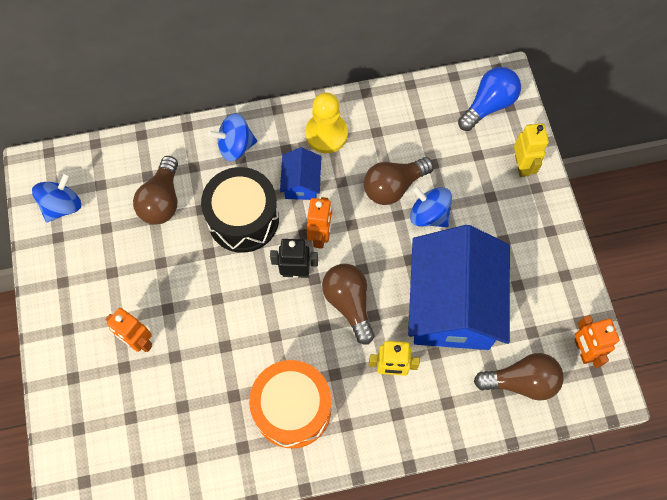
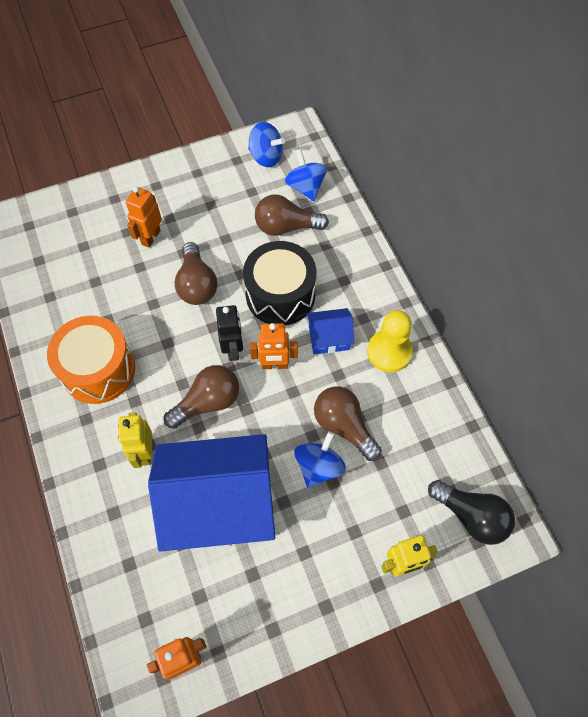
camera: 80 degrees right, 5 degrees down
blue spinning top [208,113,257,161] -> blue spinning top moved to [285,149,327,201]
blue light bulb [458,67,521,131] -> black light bulb [428,480,515,545]
brown light bulb [474,353,564,401] -> brown light bulb moved to [174,242,218,305]

